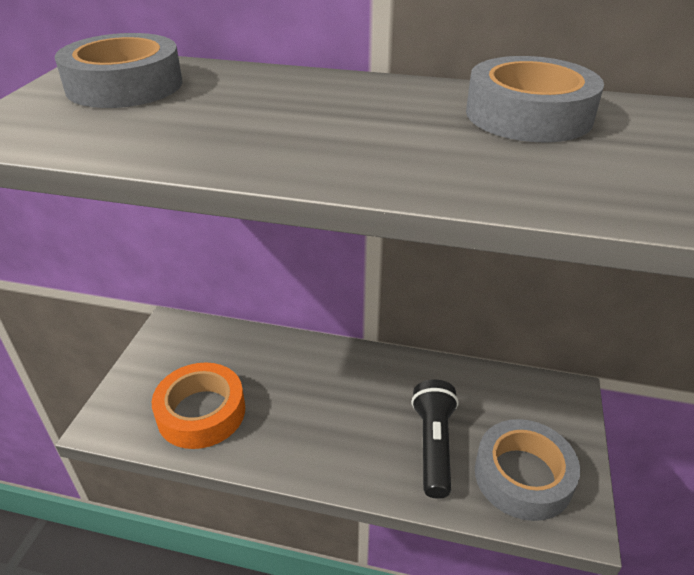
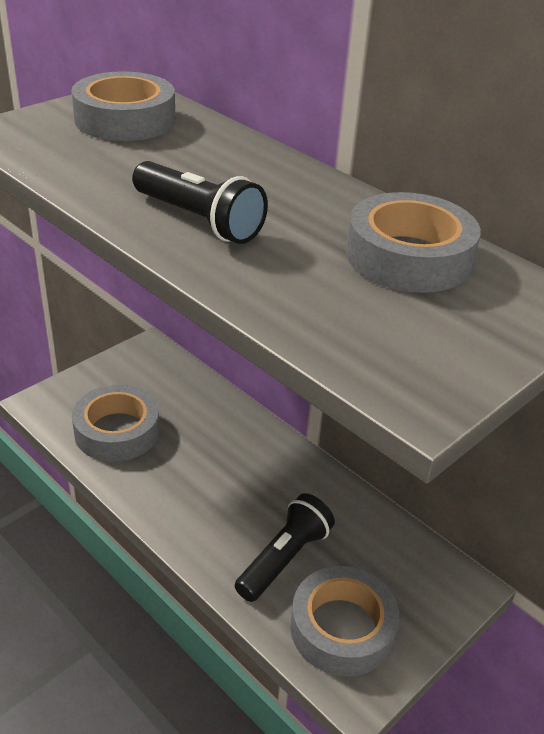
camera: 30 degrees right, 0 degrees up
orange tape [152,363,245,449] -> grey tape [72,385,160,462]
none -> black flashlight [132,161,268,244]

